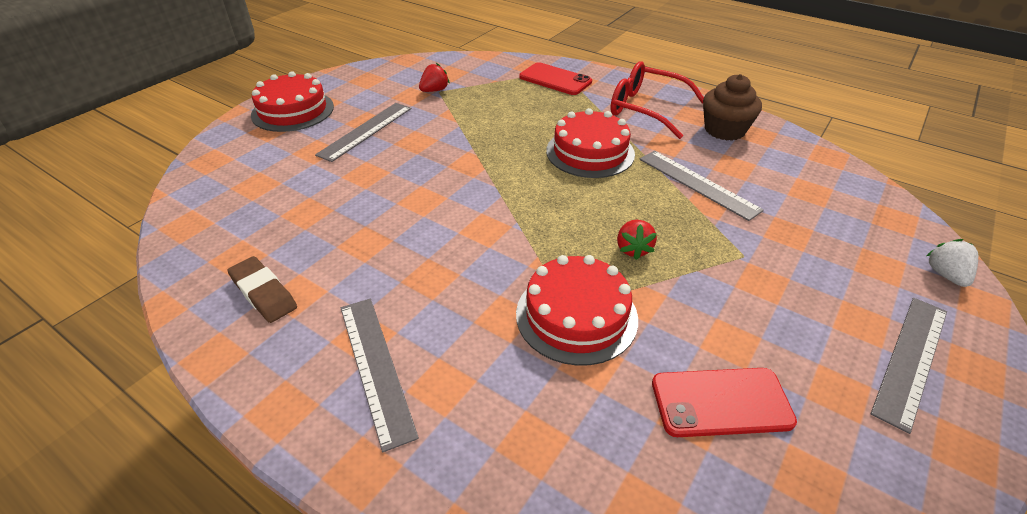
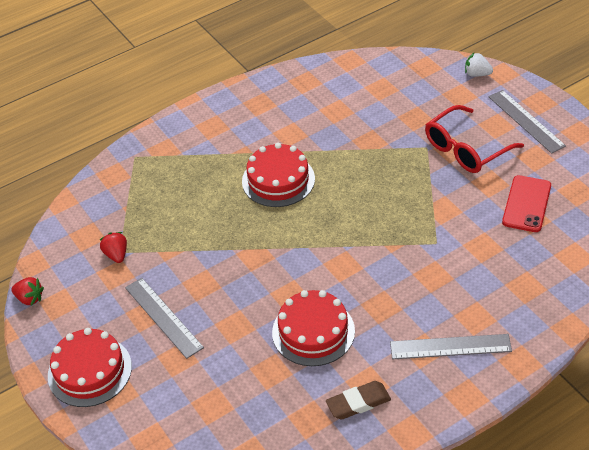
camera: 65 degrees left, 5 degrees up
red cake [516,255,638,366] -> red cake moved to [272,290,355,366]
red phone [519,62,592,95] -> none
red glasses [610,61,704,139] -> red glasses moved to [425,105,524,173]
red strawberry [617,220,657,260] -> red strawberry moved to [11,277,44,305]
grey ruler [639,151,764,221] -> none
brown cupcake [703,74,762,141] -> none

